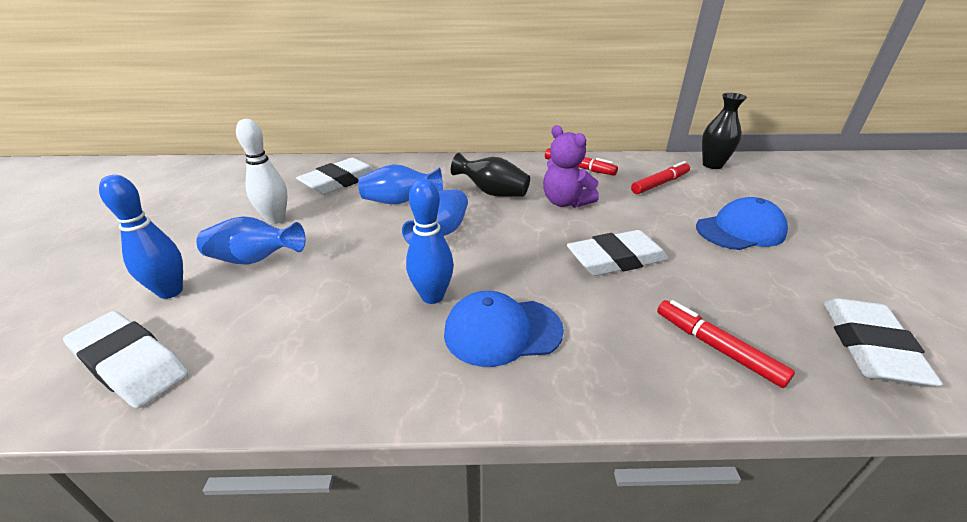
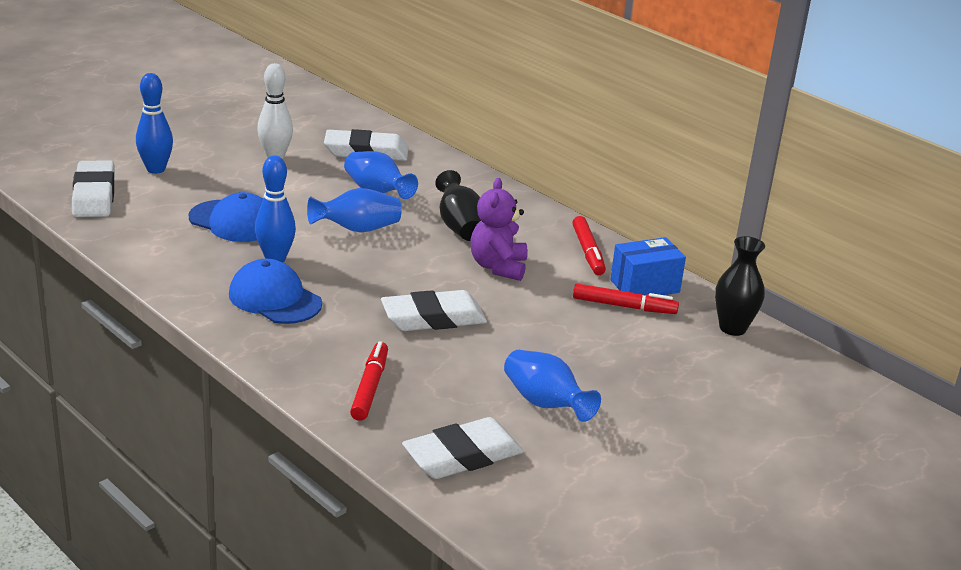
camera: 45 degrees right, 5 degrees down
blue vase [197,216,305,265] -> blue vase moved to [504,350,601,422]
white eraser [567,230,668,276] -> white eraser turned 45 degrees counterclockwise [381,290,487,331]
blue cap [696,197,788,250] -> blue cap moved to [189,192,263,242]
none -> blue box [610,237,686,295]

